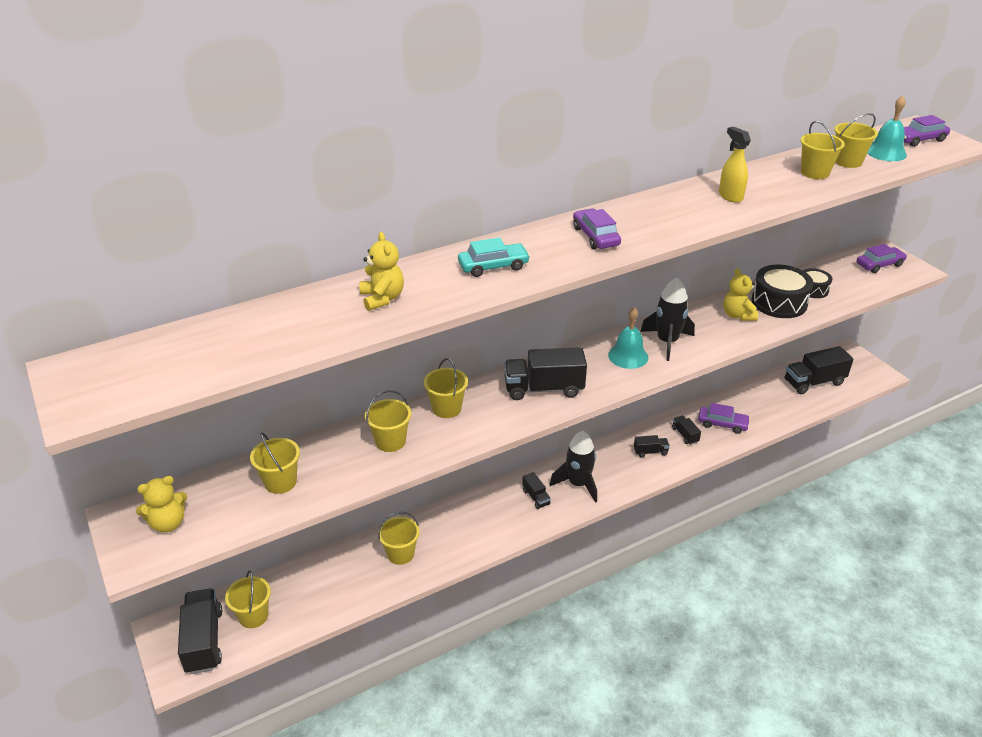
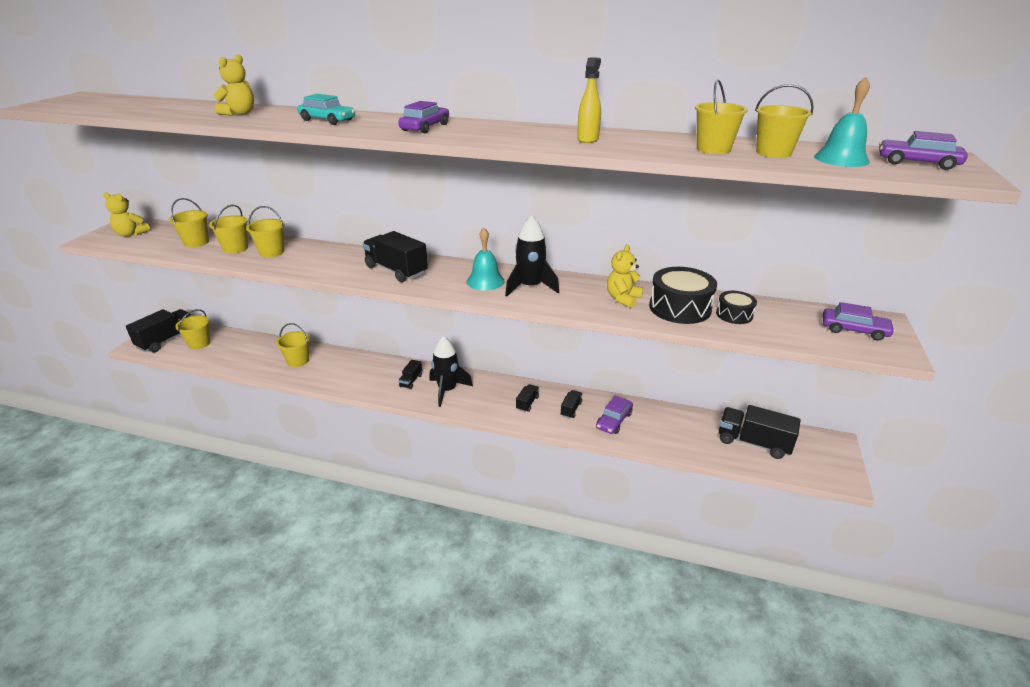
camera: 45 degrees right, 5 degrees down
yellow bucket [424,358,468,418] -> yellow bucket moved to [209,205,248,254]
black truck [634,435,670,457] -> black truck turned 105 degrees counterclockwise [516,384,539,412]
purple car [698,403,750,434] -> purple car turned 60 degrees clockwise [596,396,633,434]

